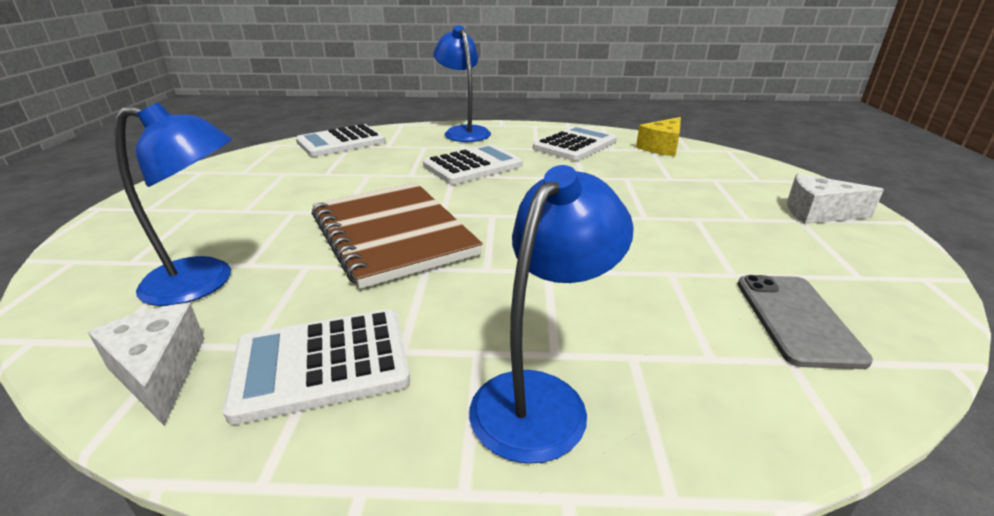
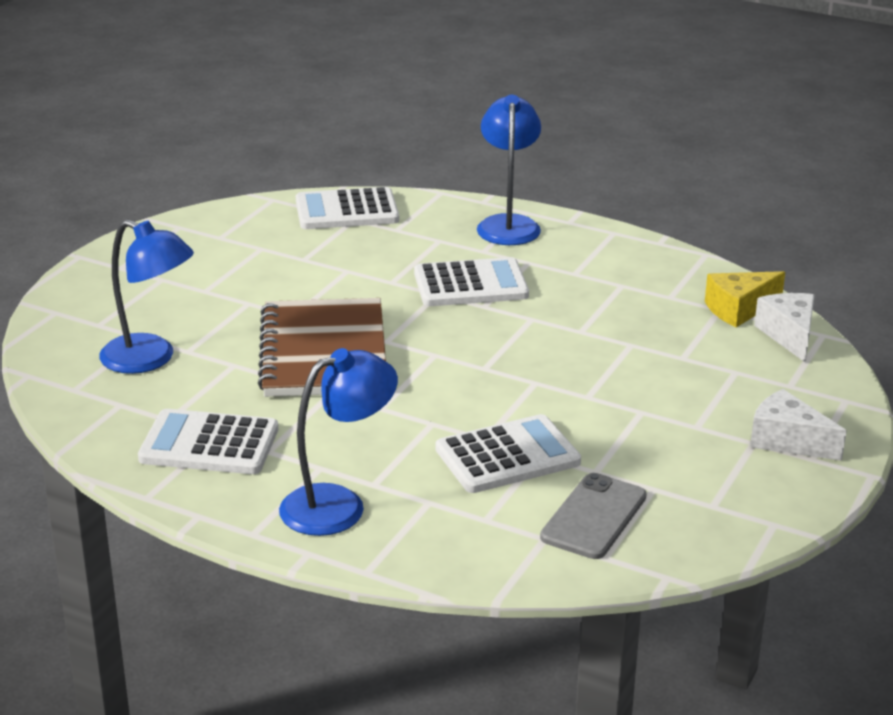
camera: 25 degrees right, 0 degrees up
white cheese [88,303,204,426] -> white cheese moved to [754,293,814,363]
white calculator [533,126,617,161] -> white calculator moved to [436,414,581,493]

